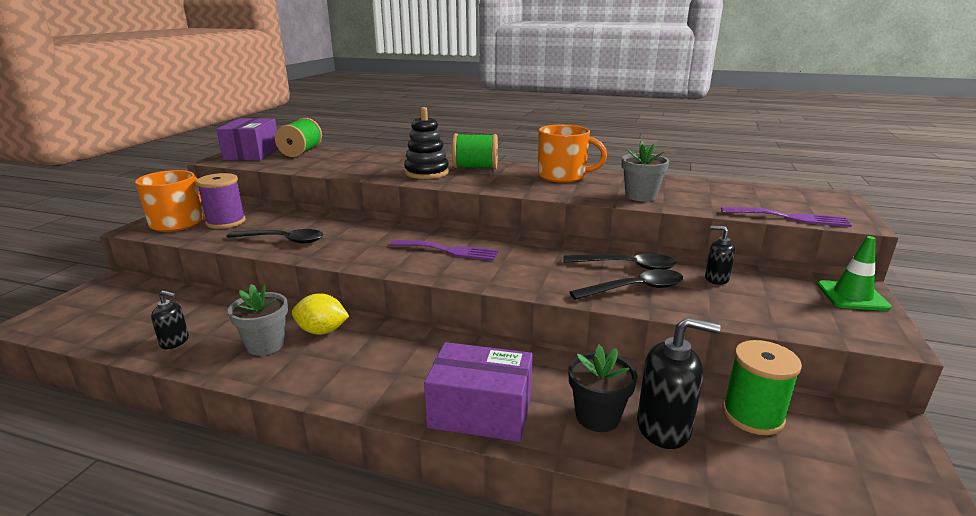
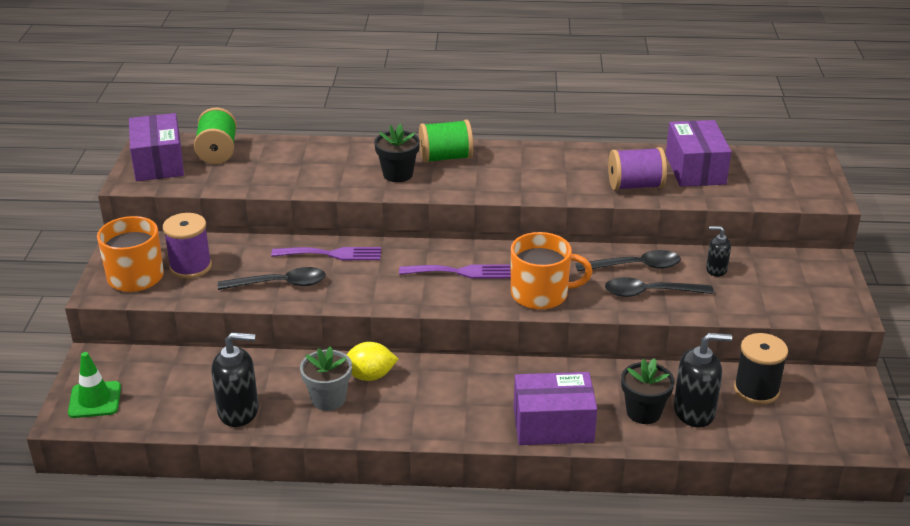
camera: 15 degrees left, 10 degrees up
black soap dispenser [151,291,189,349] -> black soap dispenser [211,332,259,427], size x1.76
black stacking toy [404,107,449,179] -> black flower pot [374,123,420,182]
orange mug [538,125,607,183] -> orange mug moved to [511,232,593,310]
black spoon [570,269,683,300] -> black spoon turned 150 degrees counterclockwise [605,277,714,297]
grey flower pot [622,141,669,202] -> purple spool [608,147,667,190]
purple fork [721,207,852,227] -> purple fork moved to [271,247,381,260]
green spool [722,340,802,435] -> black spool [734,333,788,405]
green traffic cone [817,236,891,311] -> green traffic cone moved to [68,352,121,418]
none -> purple box [666,120,732,187]

